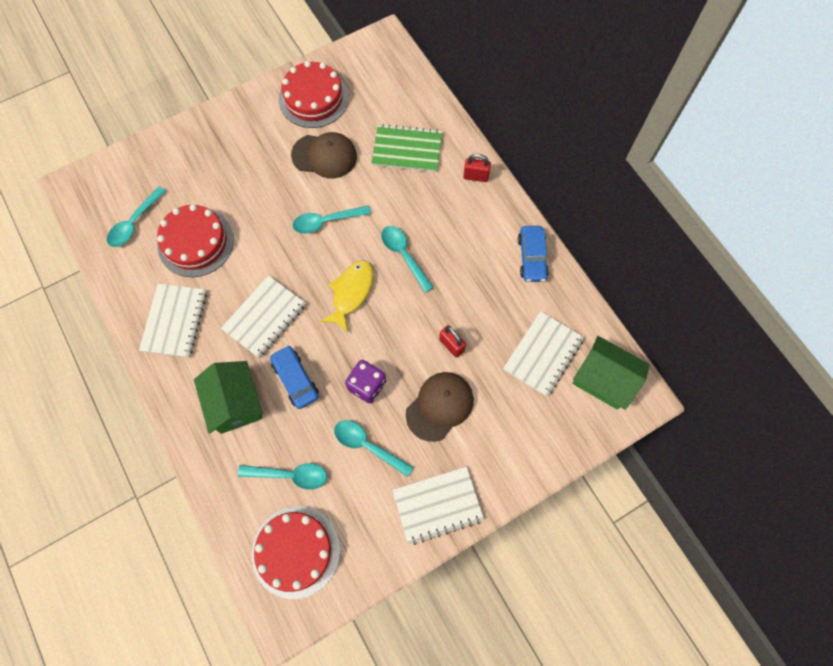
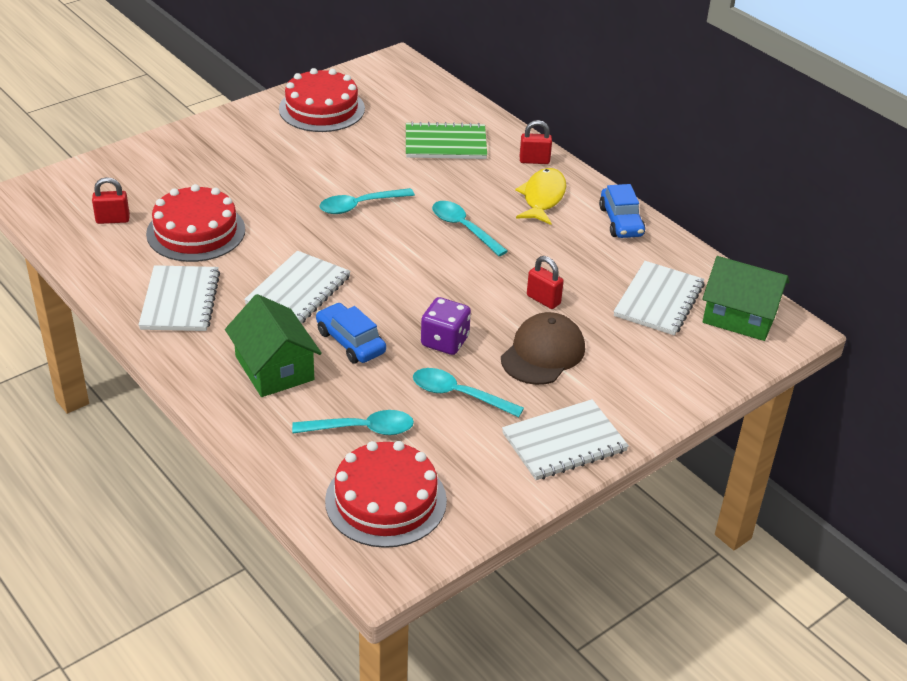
camera: 10 degrees left, 30 degrees down
turquoise spoon [107,186,166,247] -> red padlock [92,177,130,224]
brown cap [291,132,357,179] -> none
yellow fish [320,260,374,333] -> yellow fish moved to [515,168,566,225]

